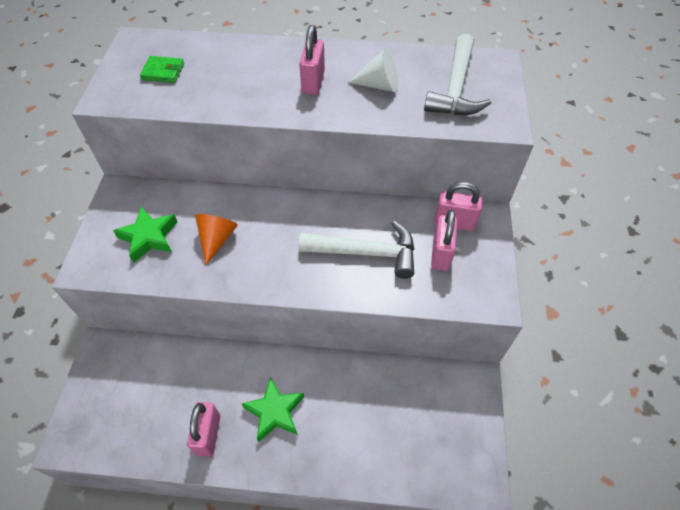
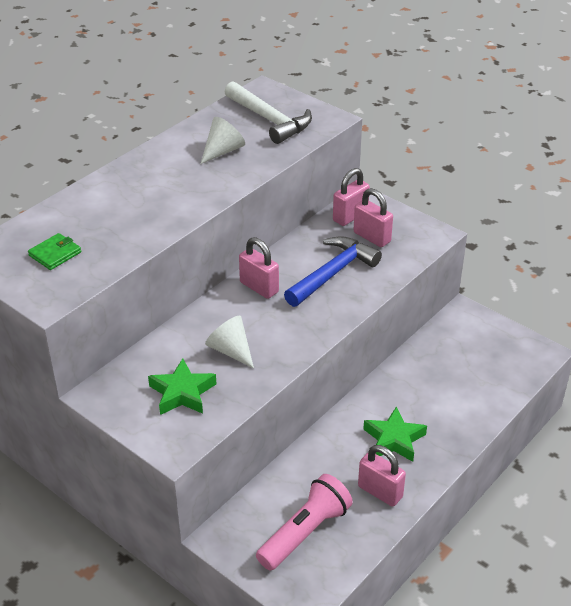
camera: 55 degrees left, 15 degrees down
orange cone [195,214,238,265] -> white cone [205,315,254,368]
white hammer [298,221,415,279] -> blue hammer [284,236,382,307]
pink padlock [299,25,325,95] -> pink padlock moved to [239,237,279,299]
none -> pink flashlight [256,474,353,571]

